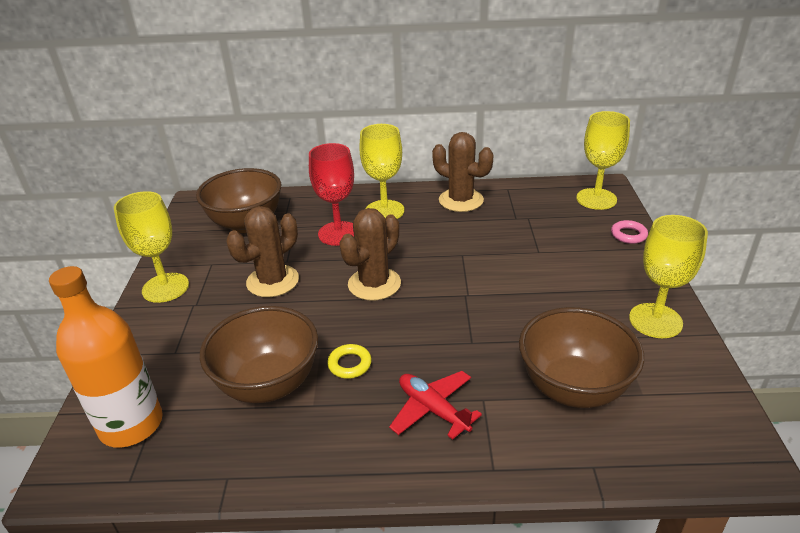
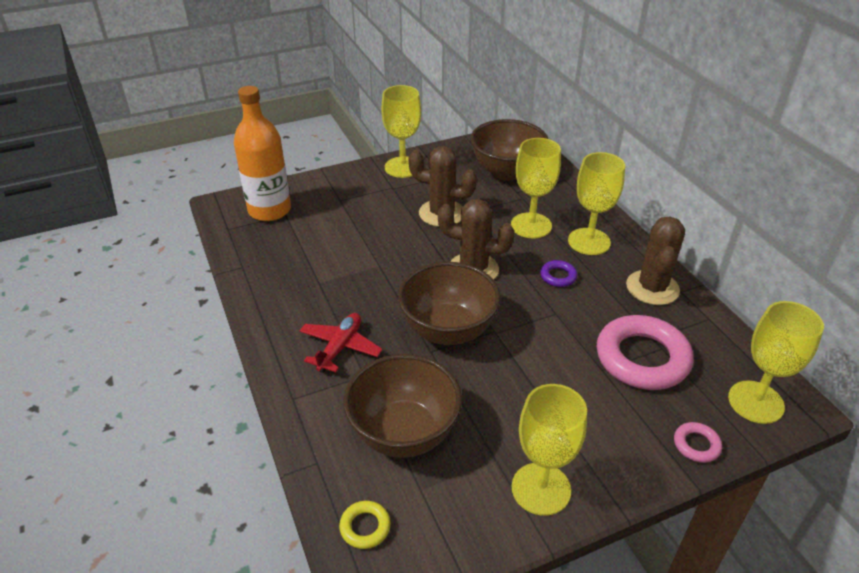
camera: 65 degrees right, 5 degrees up
brown bowl [200,306,318,403] -> brown bowl moved to [398,262,501,345]
red goblet [309,143,354,246] -> yellow goblet [511,138,561,238]
yellow ring [327,344,372,379] -> yellow ring moved to [339,501,391,549]
none -> purple ring [540,260,577,287]
none -> pink ring [597,315,694,390]

